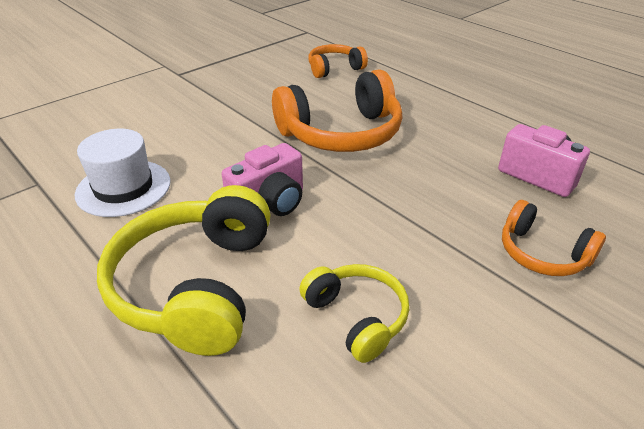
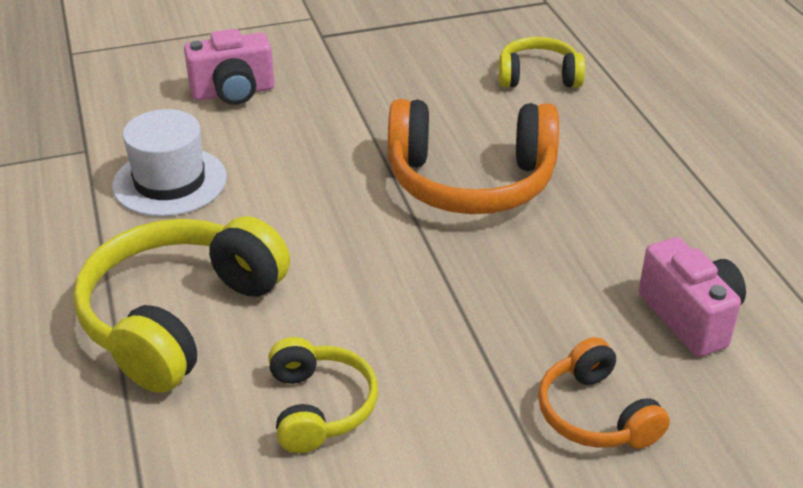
camera: 25 degrees right, 0 degrees up
pink camera [222,143,303,216] -> pink camera moved to [184,29,274,105]
orange headphones [308,44,368,78] -> yellow headphones [498,37,585,87]

